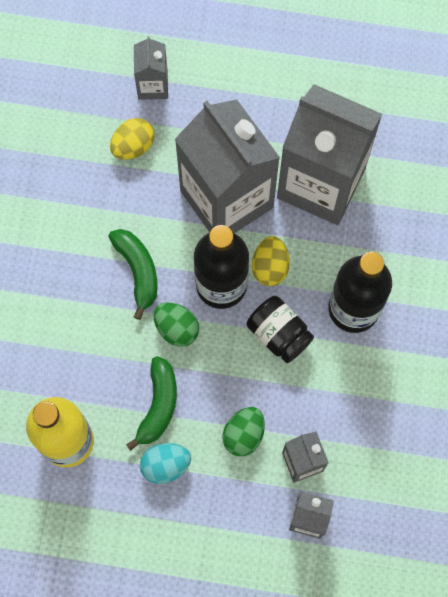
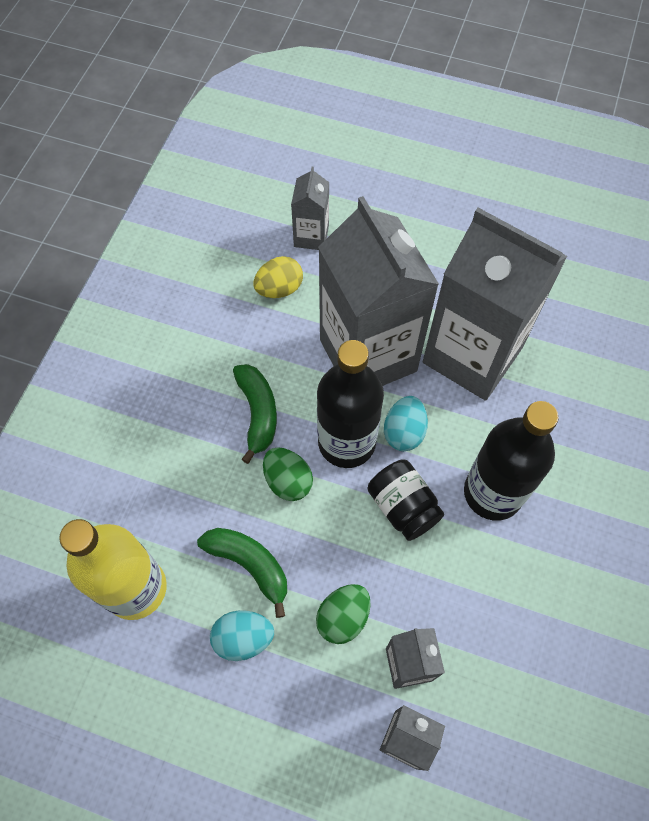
camera: 10 degrees right, 10 degrees down
green banana [126,356,177,451] -> green banana turned 75 degrees counterclockwise [197,528,287,618]
yellow egg [252,236,290,286] -> turquoise egg [384,396,428,451]

